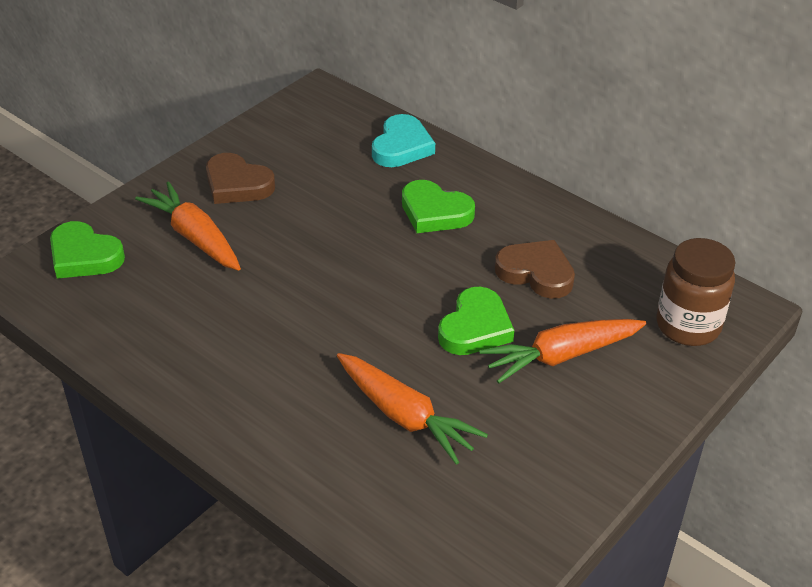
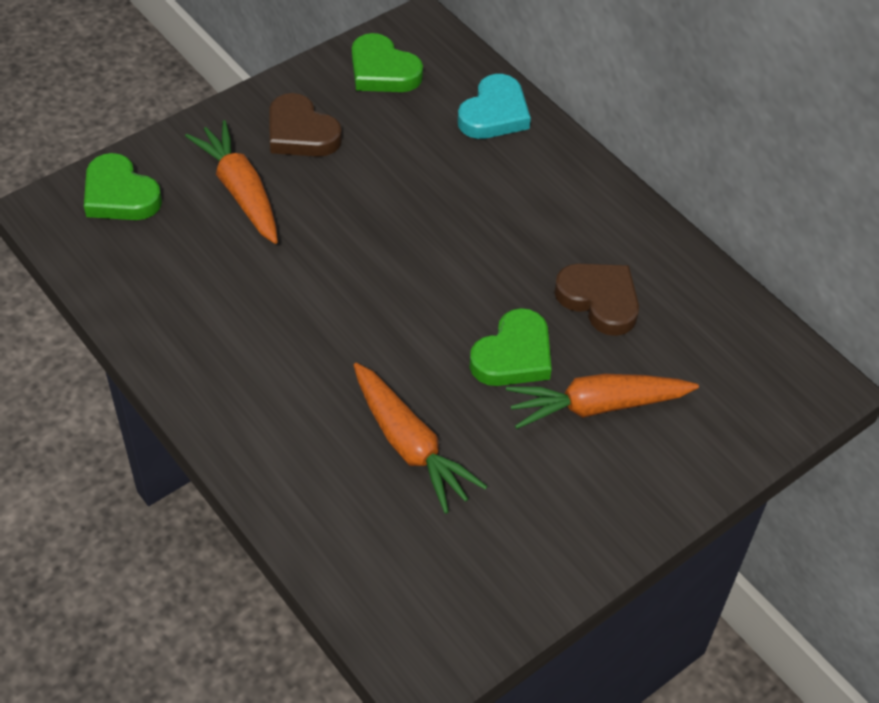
camera: 10 degrees right, 10 degrees up
green heart [402,180,475,233] -> green heart moved to [352,33,423,92]
brown jar [657,238,735,346] -> none

